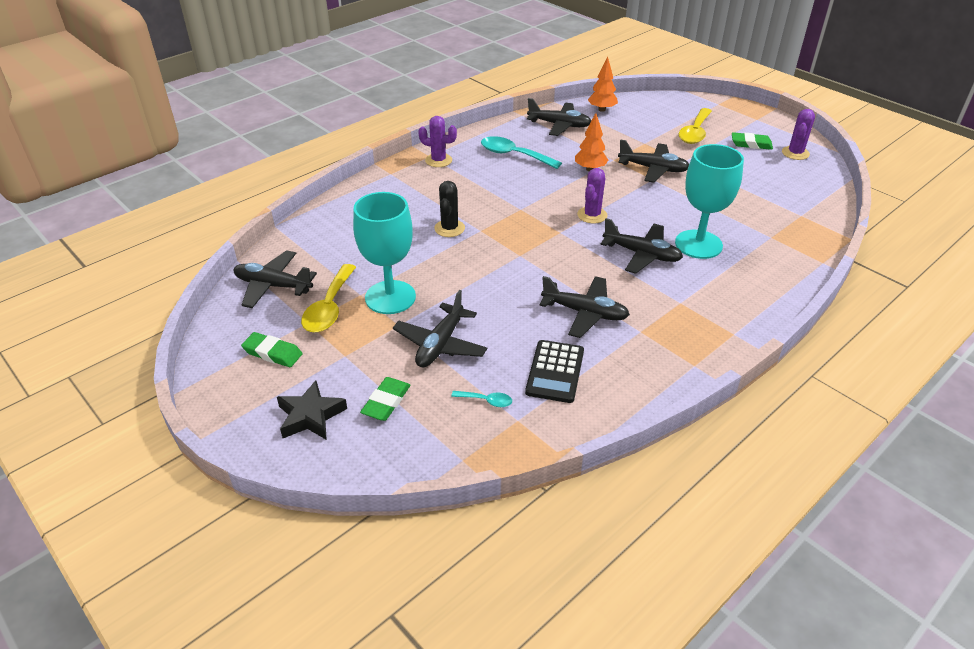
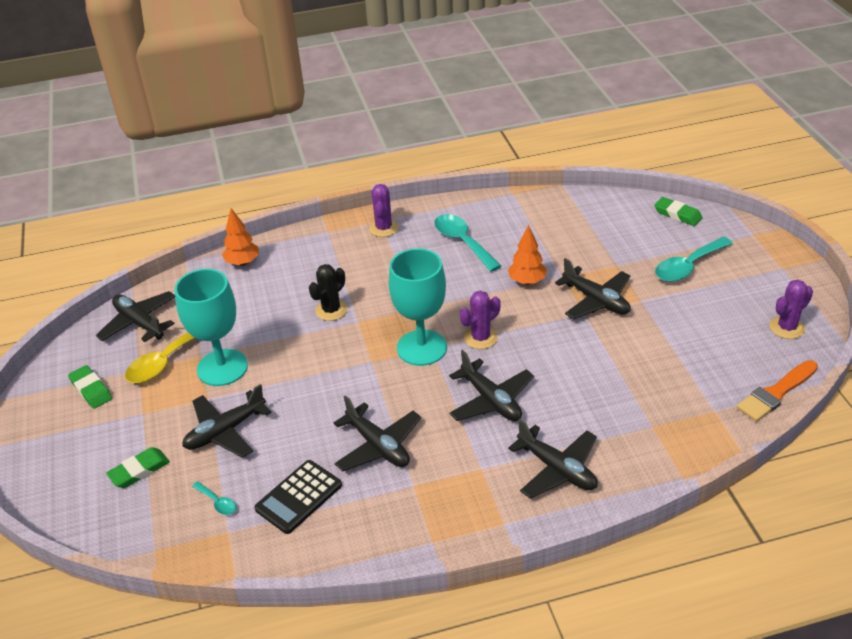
camera: 30 degrees right, 0 degrees up
black star [277,380,347,440] -> none
purple cactus [418,116,457,167] -> purple cactus turned 45 degrees clockwise [369,184,399,237]
black plane [527,98,591,136] -> black plane moved to [508,419,598,499]
orange tree [588,57,618,112] -> orange tree moved to [222,208,259,266]
turquoise goblet [675,144,744,259] -> turquoise goblet moved to [389,248,447,366]
yellow spoon [679,108,712,144] -> turquoise spoon [655,237,733,282]
green eraser [732,132,773,150] -> green eraser moved to [654,197,703,226]
none -> orange brush [737,360,818,421]

